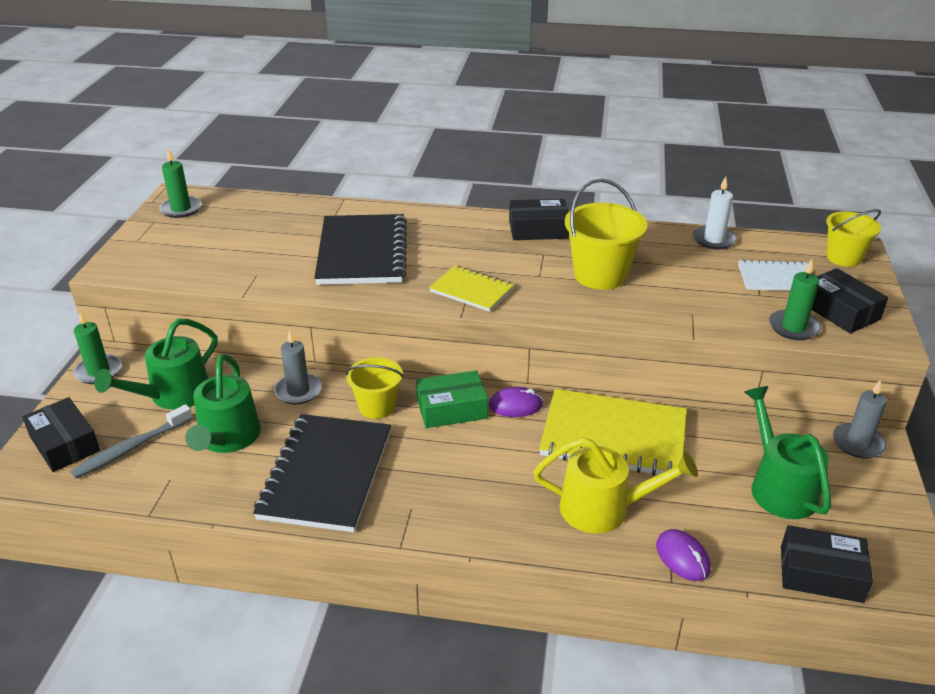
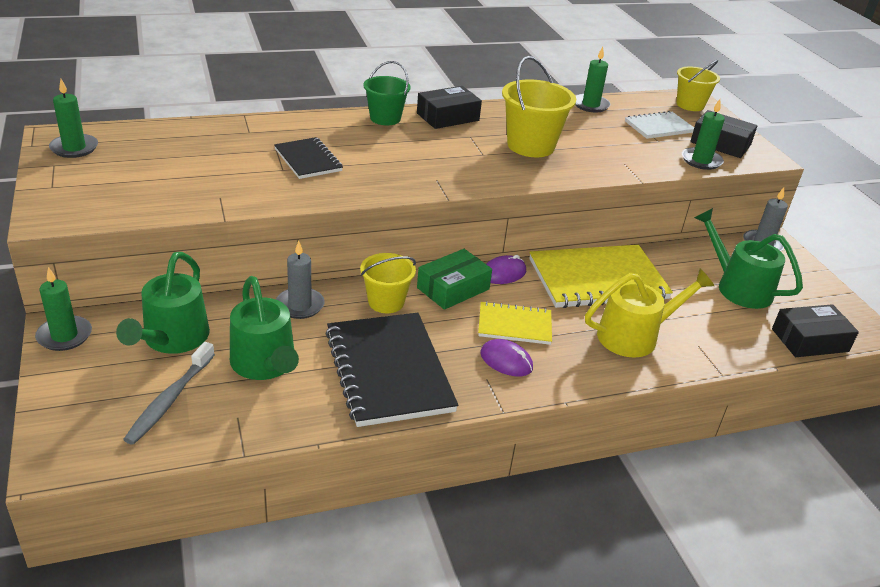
camera: 30 degrees left, 0 degrees up
black box [22,397,100,472] -> none
black notebook [314,214,407,285] -> black notebook [274,137,343,179], size x0.55
yellow notebook [429,266,514,312] -> yellow notebook moved to [478,301,552,345]
purple mouse [656,529,711,581] -> purple mouse moved to [480,339,533,376]
white candle [693,177,737,249] -> green candle [575,47,610,112]
none -> green bucket [363,61,411,125]

